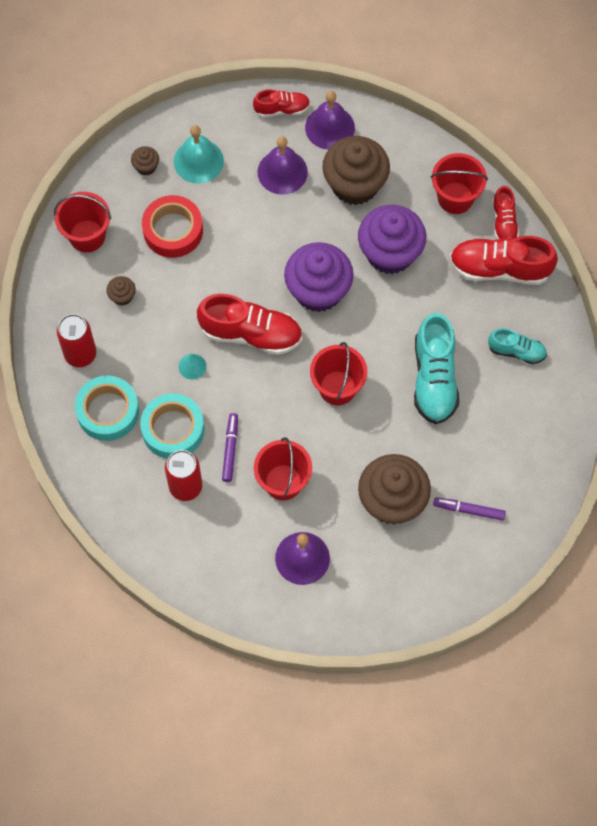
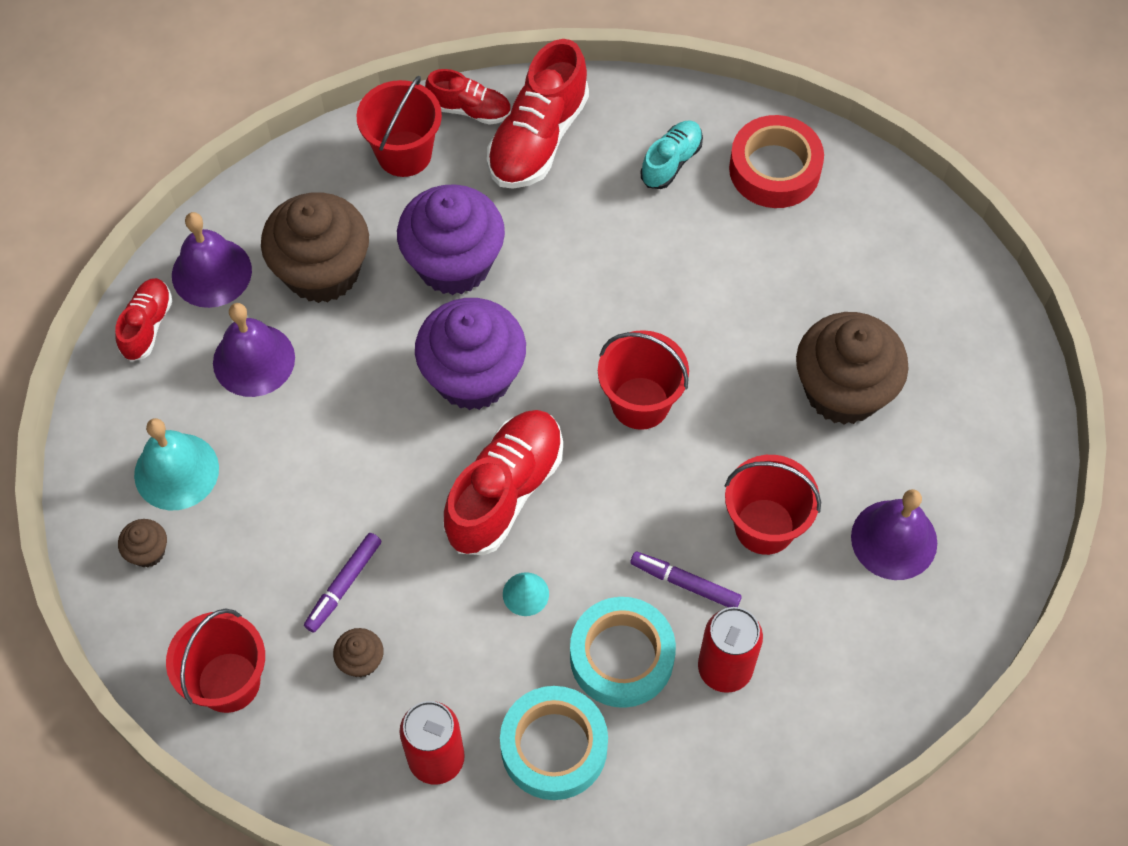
camera: 70 degrees left, 5 degrees down
red tape [142,195,203,258] -> red tape moved to [729,115,824,208]
turquoise shoe [414,313,459,424] -> none
purple marker [433,497,506,521] -> purple marker moved to [304,533,382,633]

